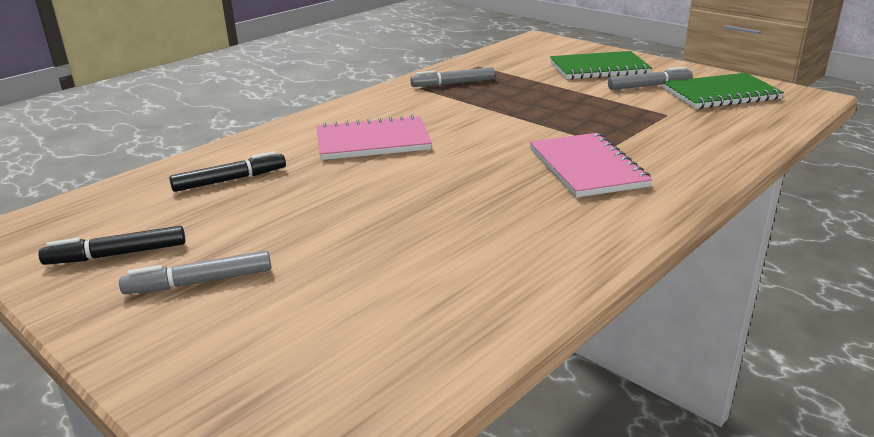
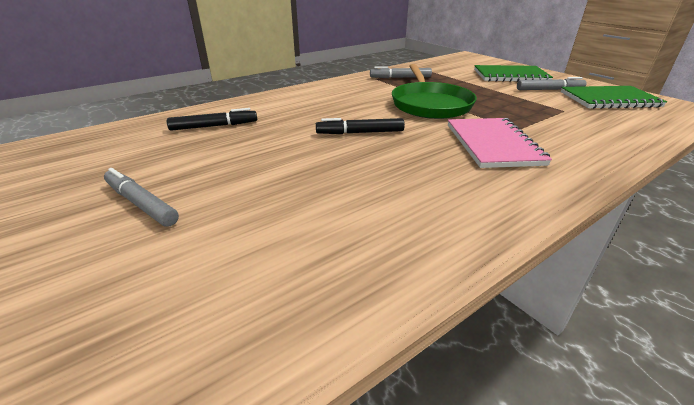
camera: 10 degrees right, 5 degrees up
black marker [38,226,185,265] -> black marker moved to [316,118,405,134]
grey marker [119,251,271,294] -> grey marker turned 45 degrees clockwise [104,168,179,227]
pink notebook [316,115,432,160] -> none
none -> green pan [392,64,477,119]

